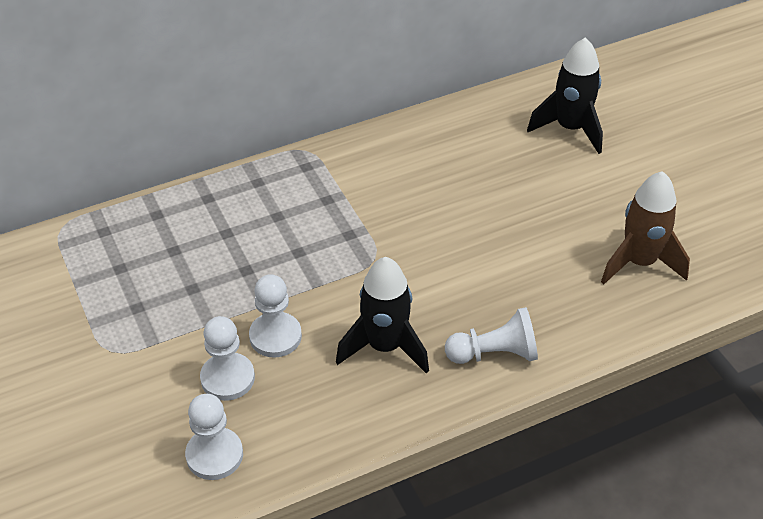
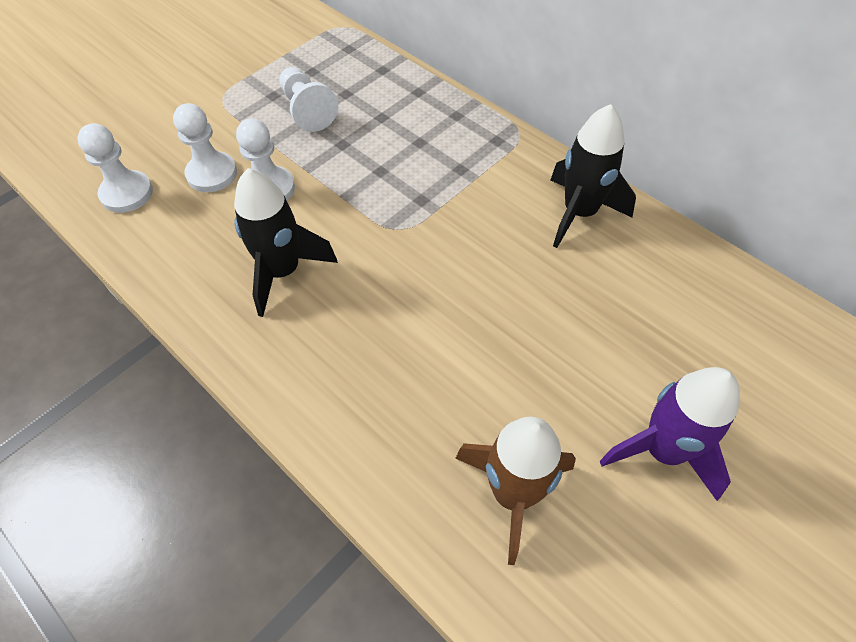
camera: 70 degrees right, 10 degrees up
white pawn [445,307,538,364] -> white pawn moved to [280,67,338,132]
black rocket [527,37,603,154] -> black rocket moved to [551,104,636,248]
none -> purple rocket [600,367,740,501]

